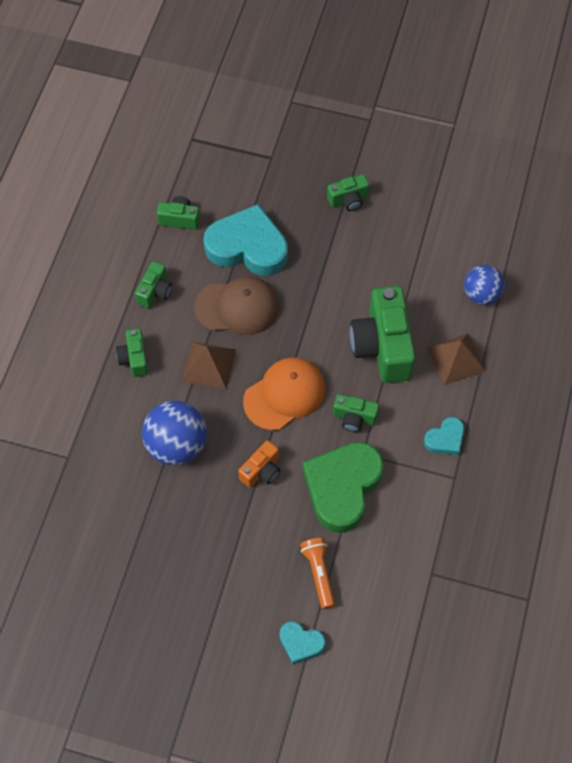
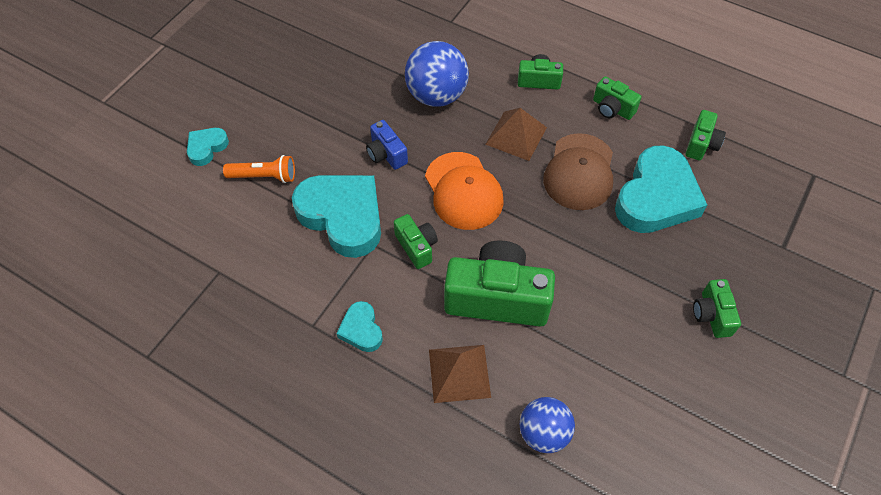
camera: 105 degrees right, 5 degrees down
orange camera [238,440,280,488] -> blue camera [366,120,408,170]
green heart [303,442,384,533] -> turquoise heart [292,175,381,258]
green camera [333,394,379,432] -> green camera turned 120 degrees clockwise [394,214,438,269]

